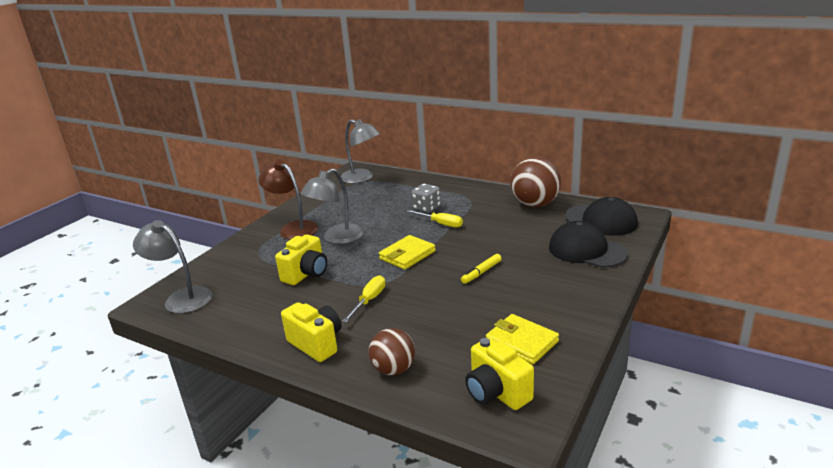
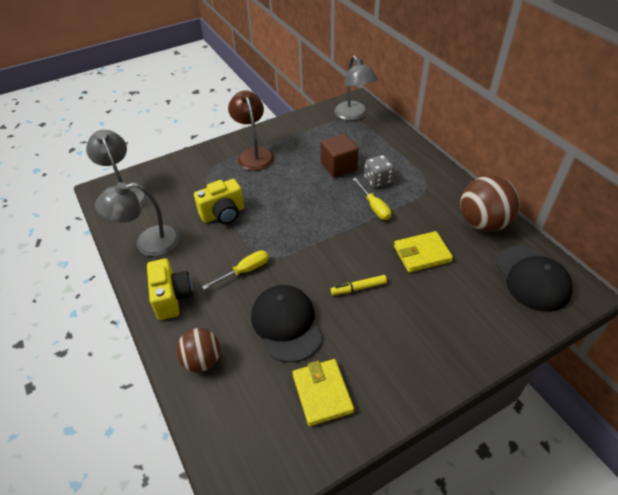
camera: 30 degrees right, 20 degrees up
grey lamp [300,168,364,244] -> grey lamp moved to [95,182,179,257]
yellow wallet [379,235,436,270] -> yellow wallet moved to [394,231,453,273]
yellow camera [465,337,534,410] -> none
black cap [549,221,628,268] -> black cap moved to [251,285,323,362]
none -> brown cube [321,134,359,178]

